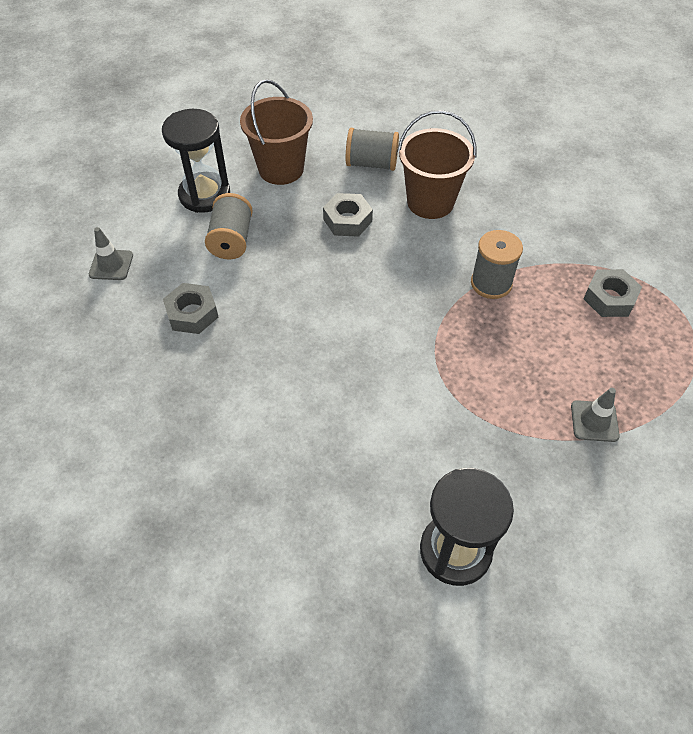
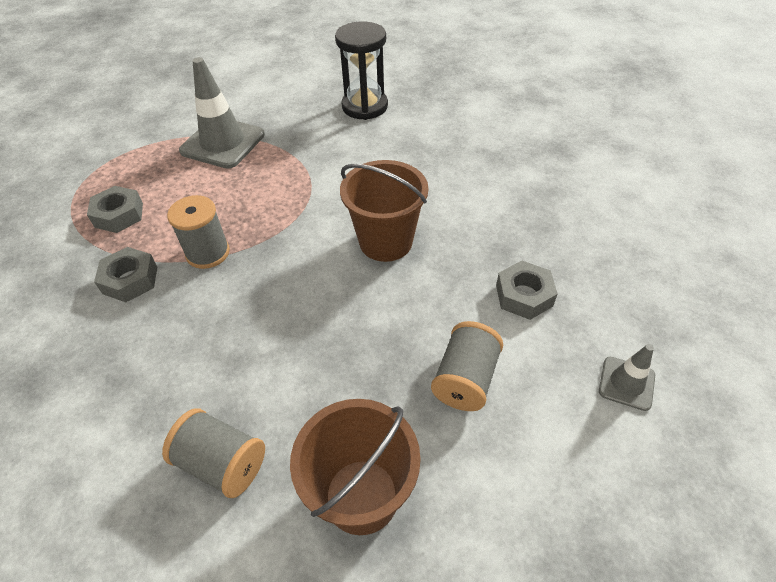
camera: 160 degrees left, 5 degrees down
black hourglass [162,109,230,213] -> none
grey nut [323,193,373,237] -> grey nut moved to [94,247,157,302]
brown bucket [398,110,477,219] -> brown bucket moved to [340,160,429,262]
grey traffic cone [571,388,620,442] -> grey traffic cone [179,57,265,169], size x1.96

